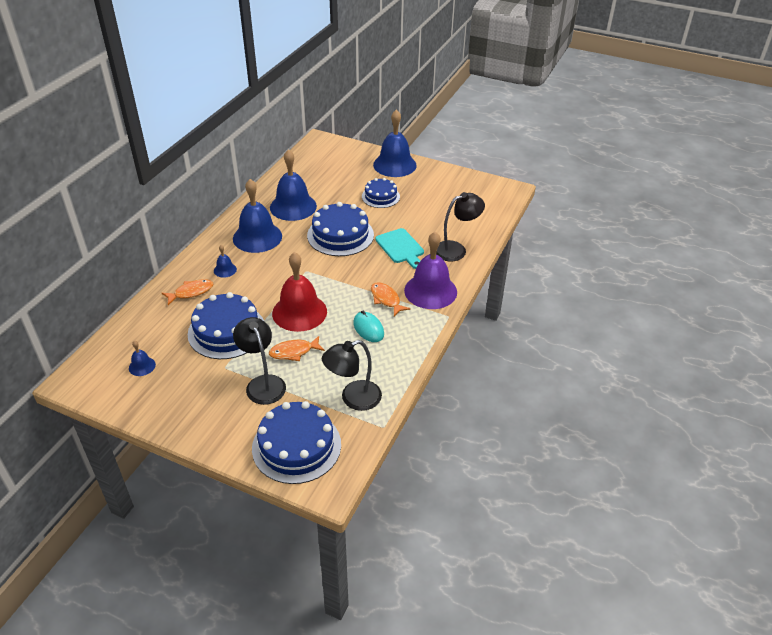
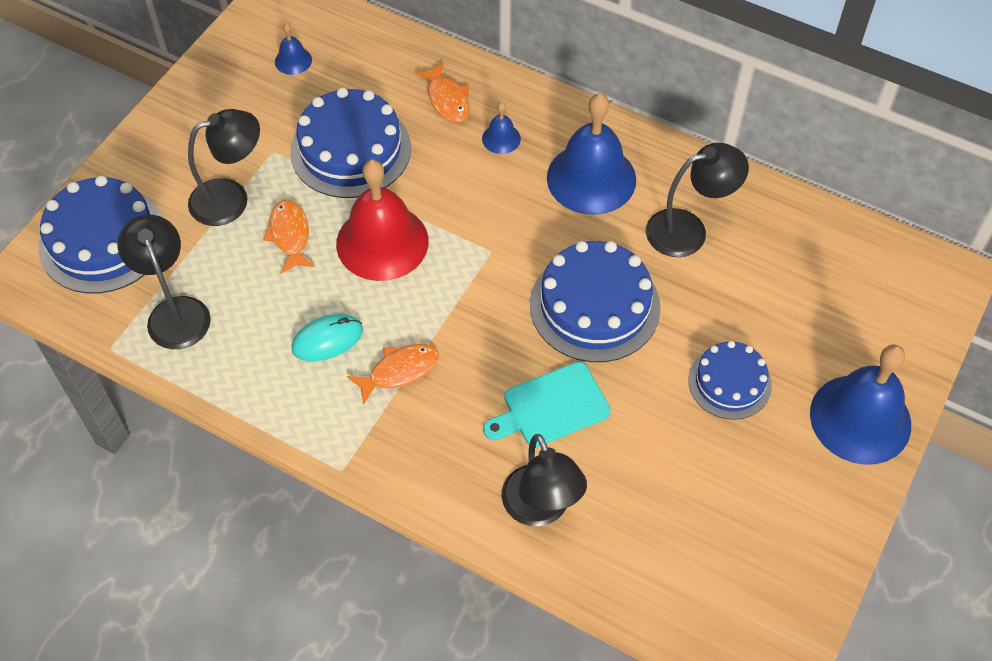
camera: 95 degrees right, 15 degrees up
blue bell [270,149,317,221] -> black lamp [646,143,749,257]
purple bell [404,232,457,309] -> none

